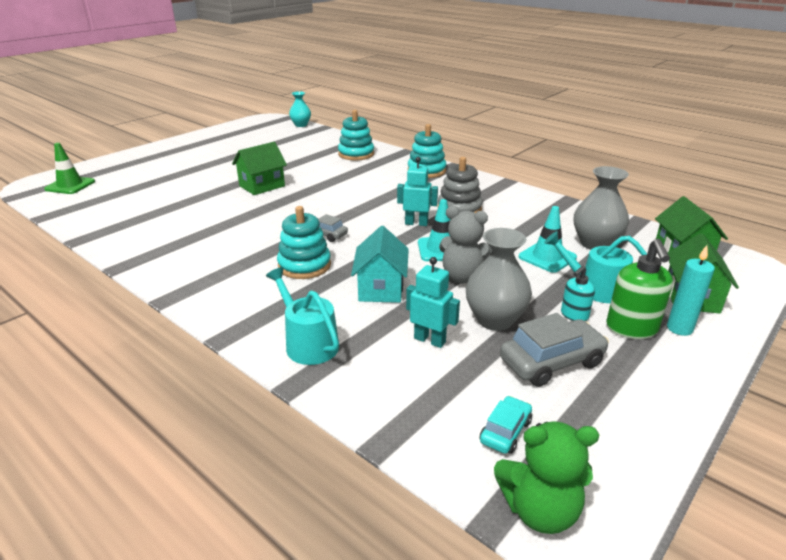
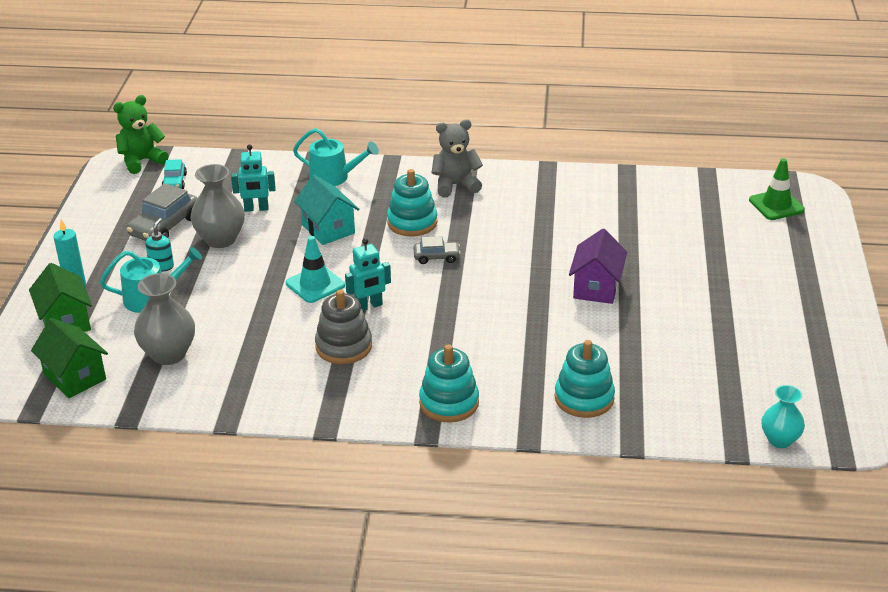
camera: 145 degrees right, 5 degrees up
green house [232,142,287,195] -> purple house [569,229,627,304]
grey teddy bear [439,206,492,283] -> grey teddy bear moved to [432,119,483,197]
turquoise traffic cone [519,206,577,273] -> none
green soap dispenser [606,239,673,339] -> none

